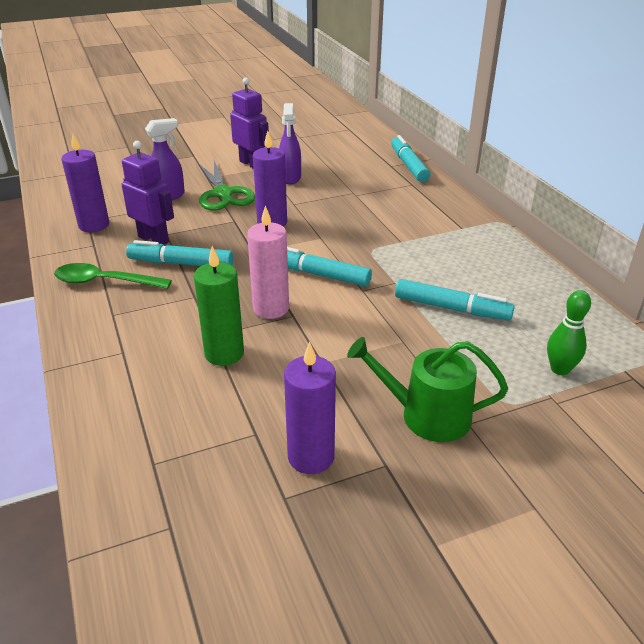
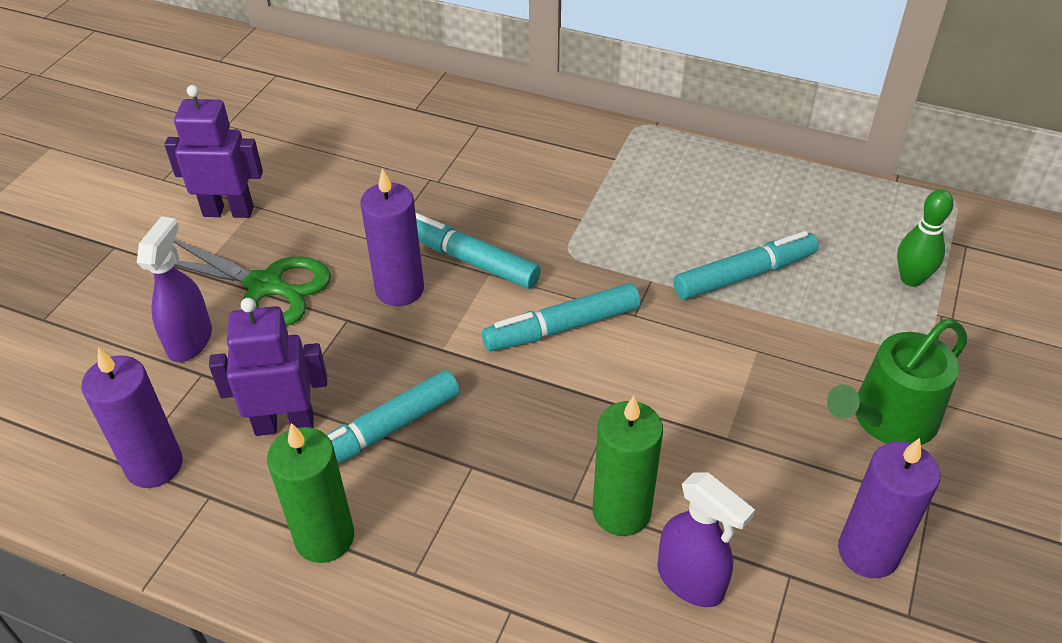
camera: 45 degrees left, 10 degrees up
green spoon [54,263,172,289] -> green candle [267,423,354,563]
pink candle [247,205,289,319] -> none
purple spray bottle [279,103,301,184] -> purple spray bottle moved to [658,472,755,607]
turquoise marker [391,135,430,182] -> turquoise marker moved to [416,213,541,289]

